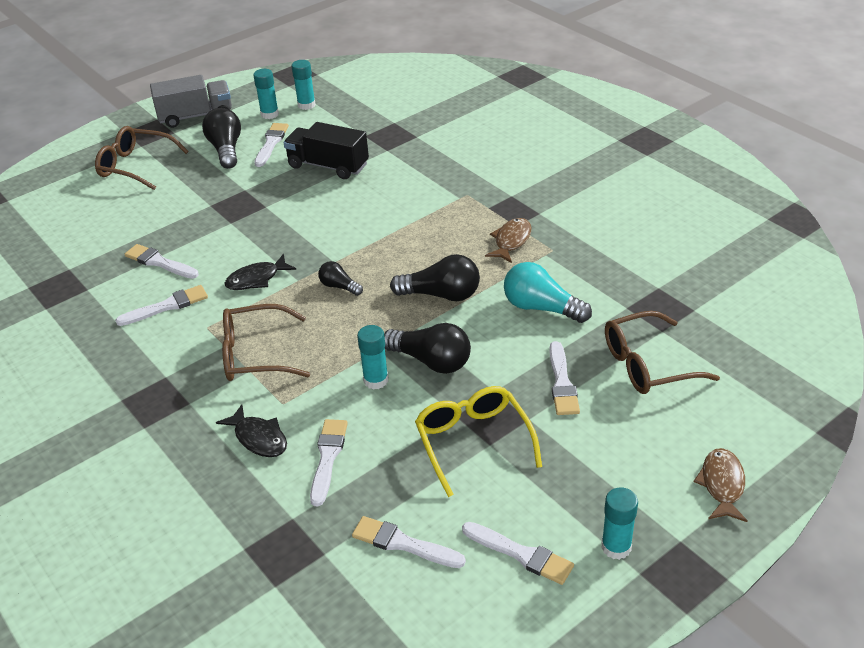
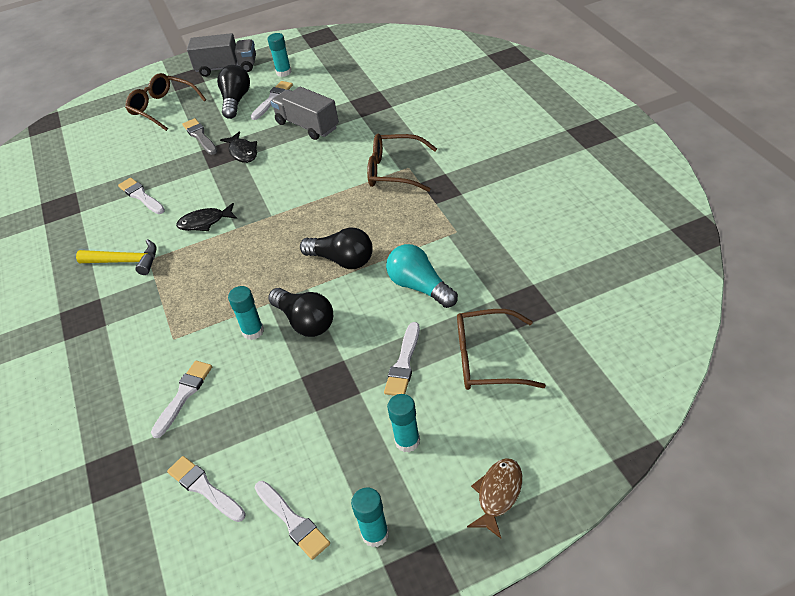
camera: 20 degrees right, 5 degrees up
white brush [115,285,208,326] -> none
black fish [216,404,287,457] -> black fish moved to [220,131,257,163]
brown glasses [222,304,310,381] -> brown glasses moved to [367,134,437,192]
black truck [284,122,369,179] -> grey truck [271,87,339,140]
turquoise glue stick [292,60,316,110] -> turquoise glue stick moved to [387,394,420,452]
black light bulb [318,261,363,296] -> none
yellow glasses [415,386,542,497] -> none
brown fish [485,218,532,263] -> none
none -> yellow hammer [76,239,157,275]
none -> grey brush [182,118,217,155]

